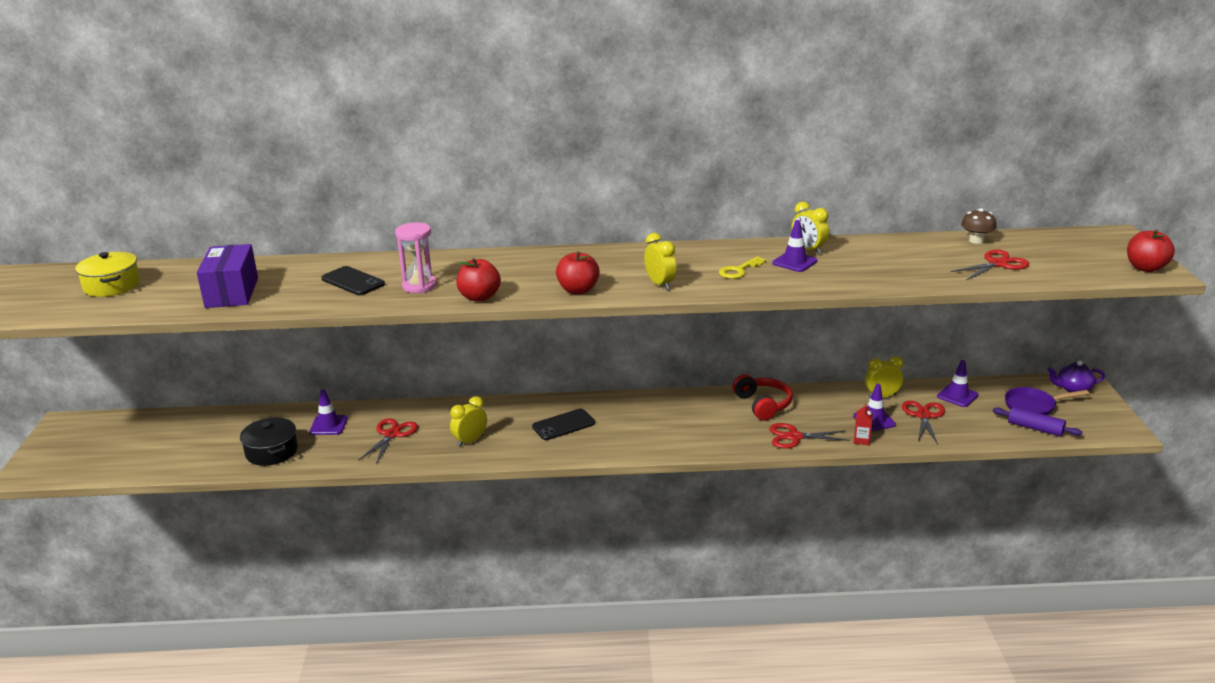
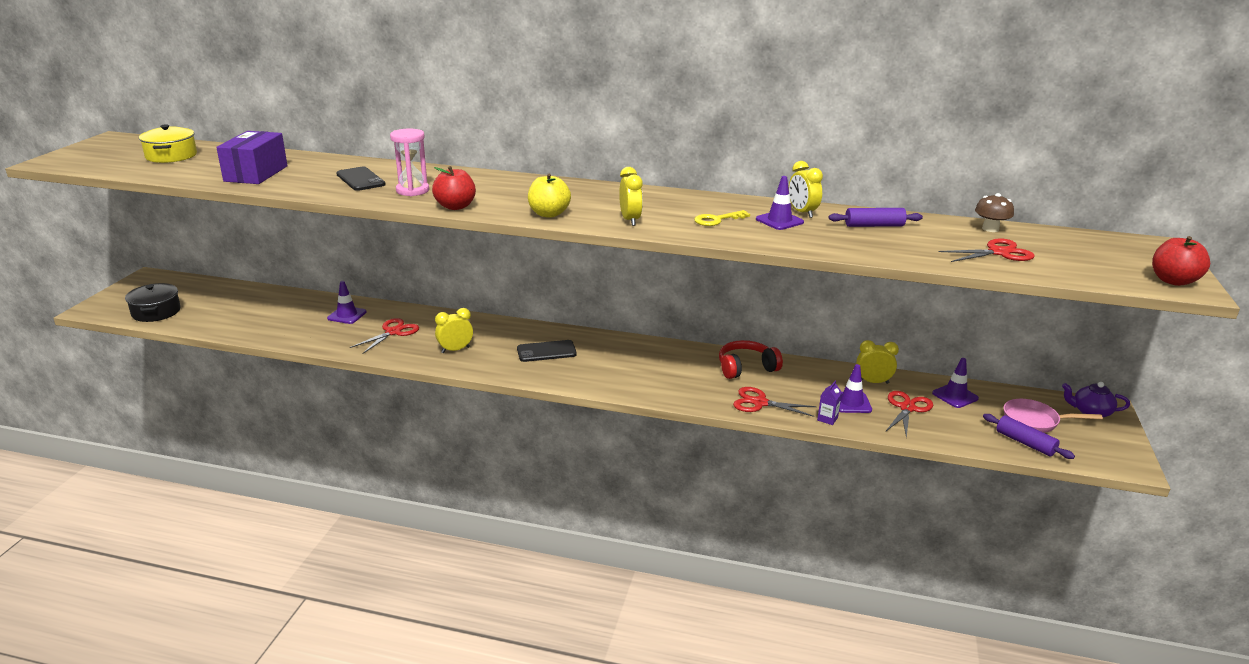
camera: 15 degrees right, 0 degrees up
black pot [240,418,298,466] -> black pot moved to [125,283,181,322]
red apple [556,251,600,294] -> yellow apple [528,174,571,218]
red headphones [732,374,793,420] -> red headphones turned 105 degrees counterclockwise [719,340,783,379]
red carton [854,403,873,445] -> purple carton [817,381,842,425]
purple pan [1005,387,1089,415] -> pink pan [1004,399,1103,433]
none -> purple rolling pin [829,208,923,227]

